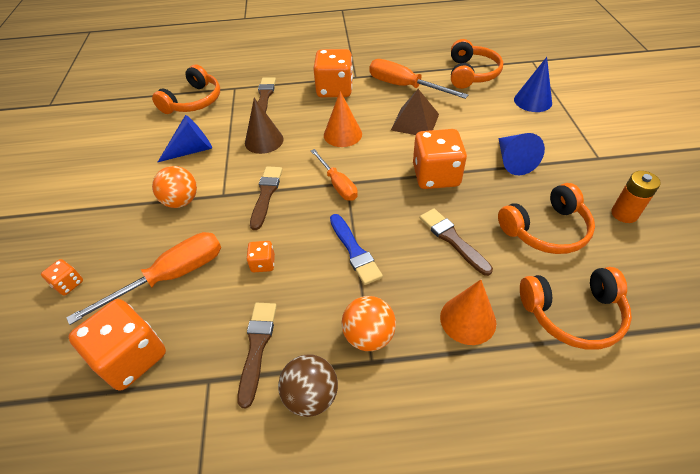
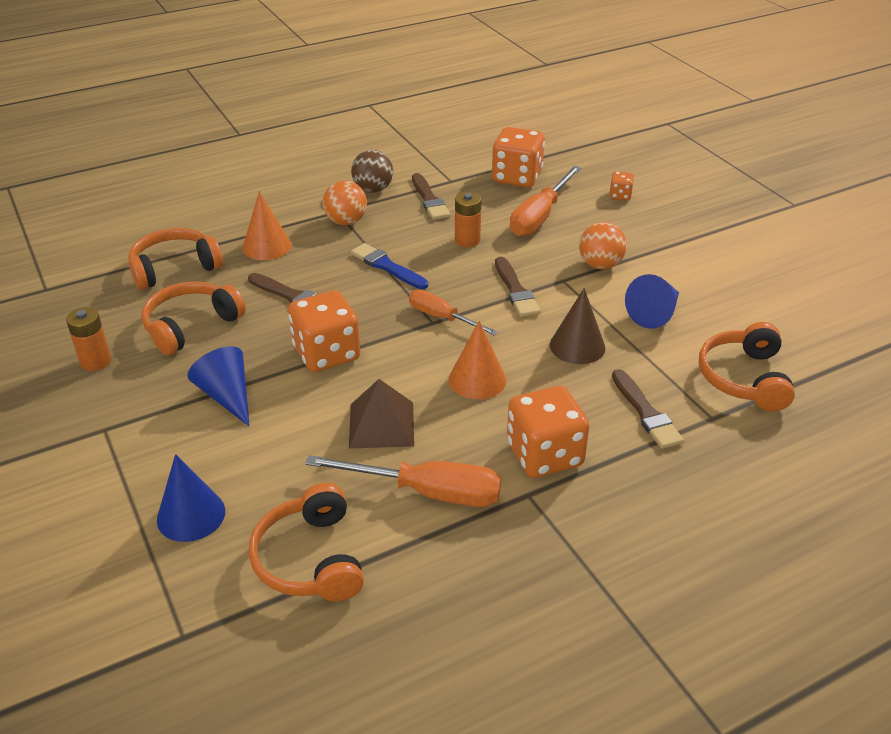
camera: 155 degrees right, 10 degrees down
orange dice [246,241,275,272] -> orange battery [455,192,481,247]

